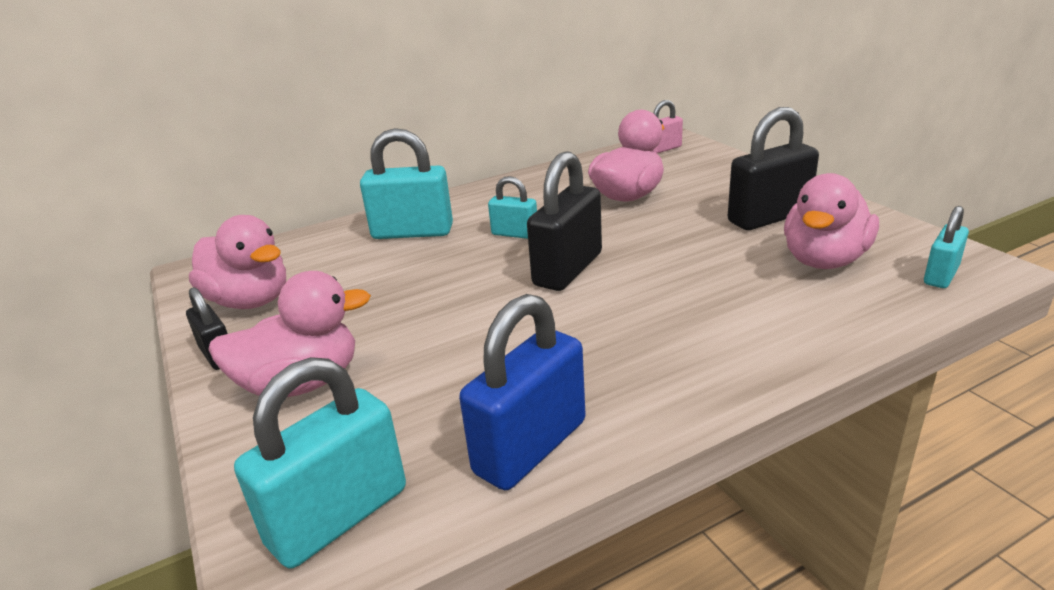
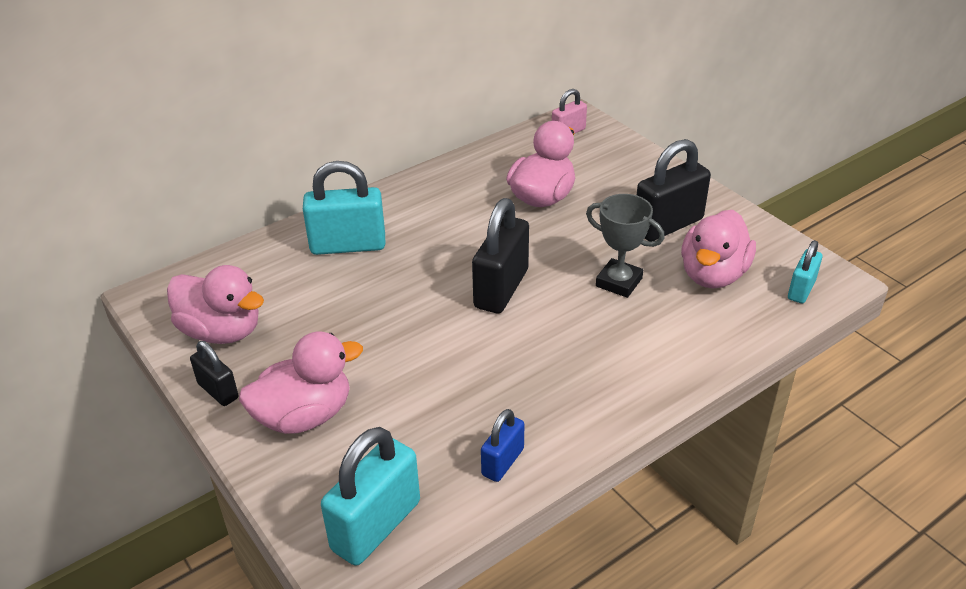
camera: 10 degrees left, 10 degrees up
blue padlock [459,294,586,490] -> blue padlock [481,409,524,482], size x0.56
turquoise padlock [488,176,537,239] -> none
none -> grey trophy [586,194,665,298]

